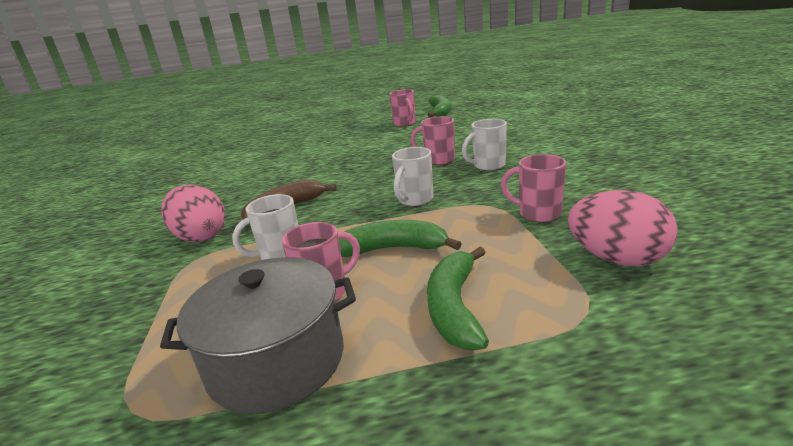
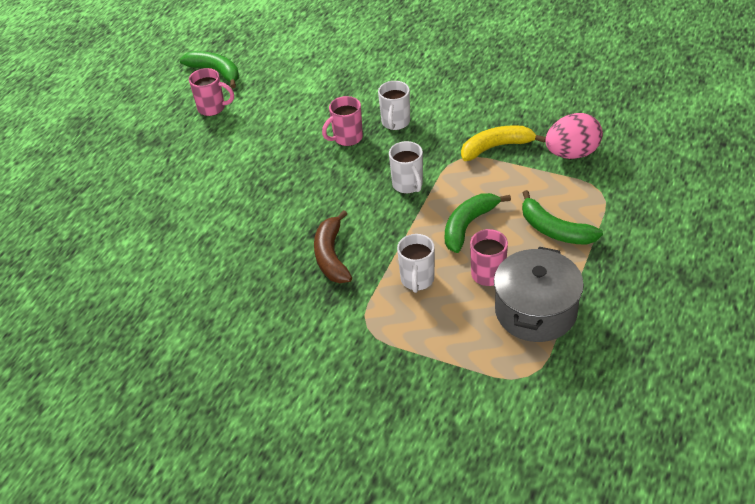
camera: 55 degrees left, 20 degrees up
pink egg [161,184,225,242] -> none
pink mug [501,154,566,222] -> yellow banana [461,125,546,161]

